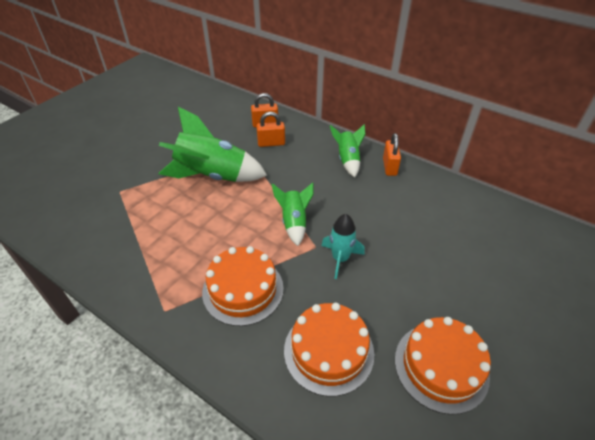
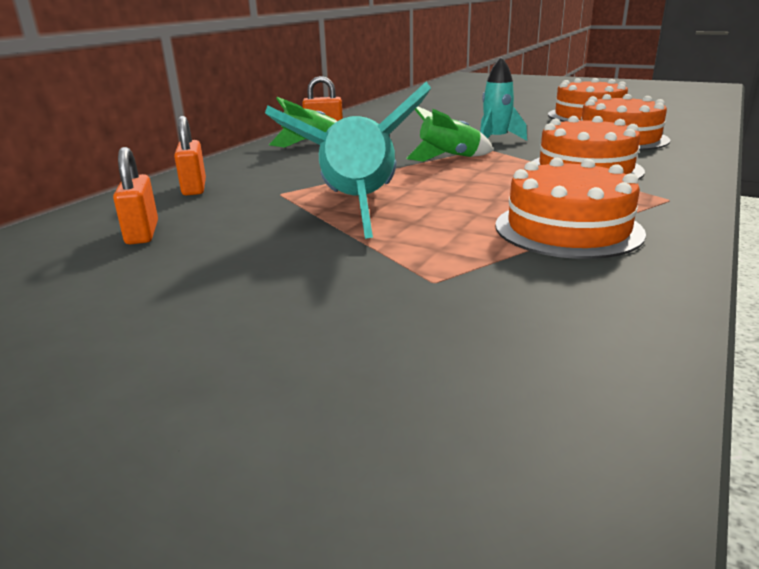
camera: 95 degrees left, 20 degrees down
green rocket [159,107,267,182] -> turquoise rocket [265,82,431,239]
orange padlock [256,112,285,147] -> orange padlock moved to [113,147,158,244]
none -> orange cake [495,158,646,259]

